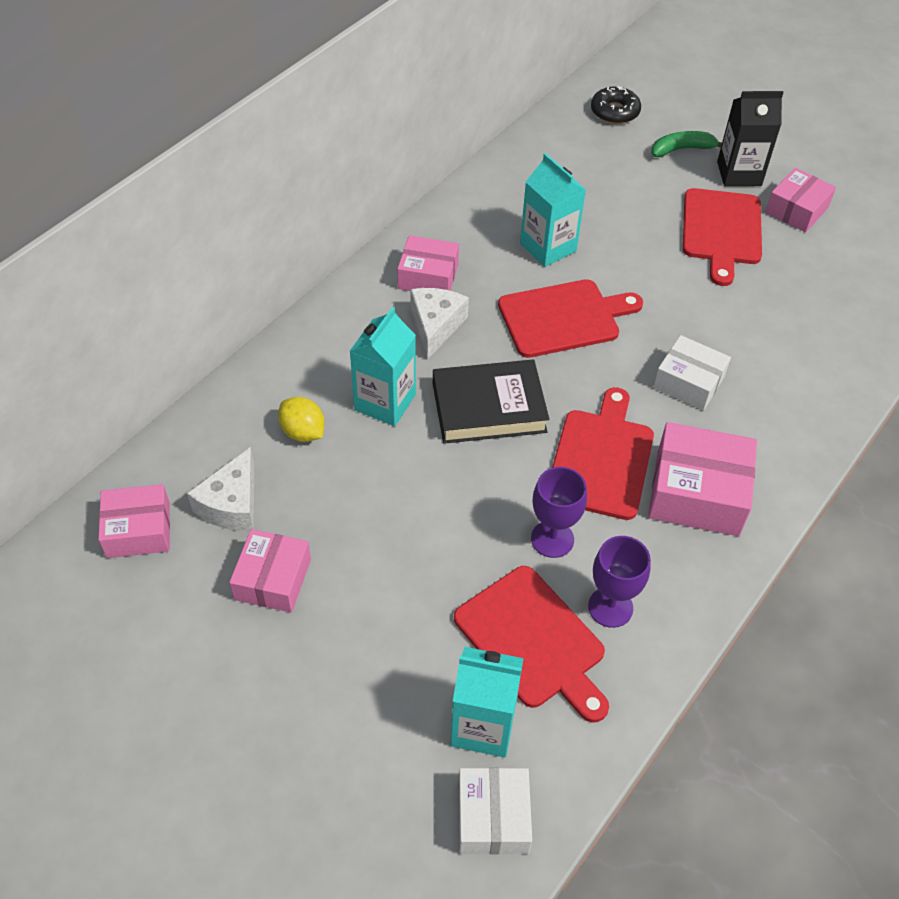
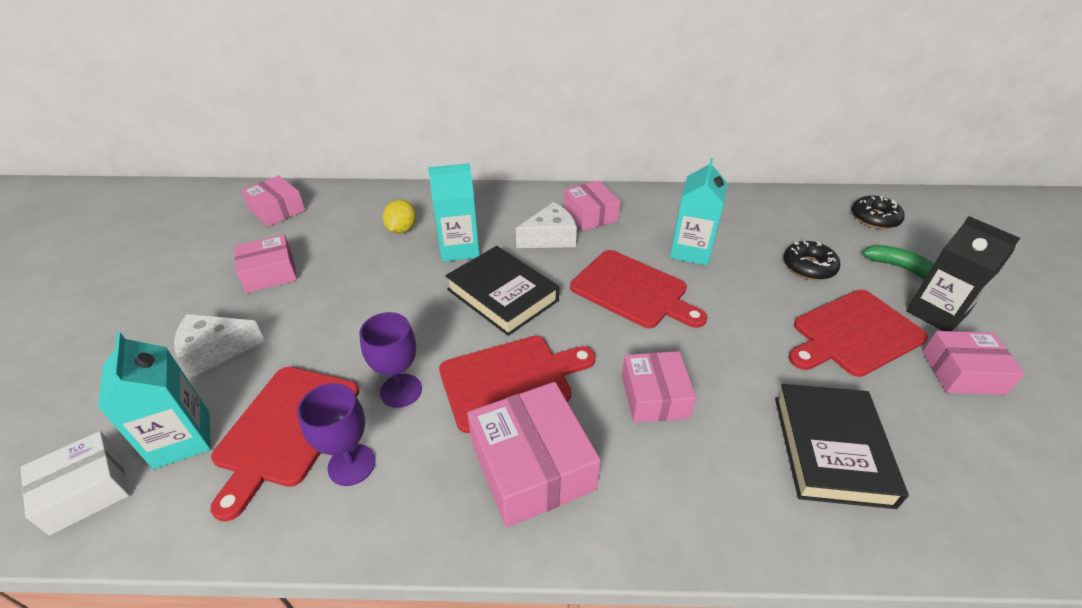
camera: 55 degrees right, 10 degrees down
white cheese [187,447,254,531] -> white cheese moved to [174,314,265,378]
white box [653,335,731,411] -> pink box [622,351,696,423]
none -> black book [775,384,909,509]
none -> black donut [783,241,840,280]

